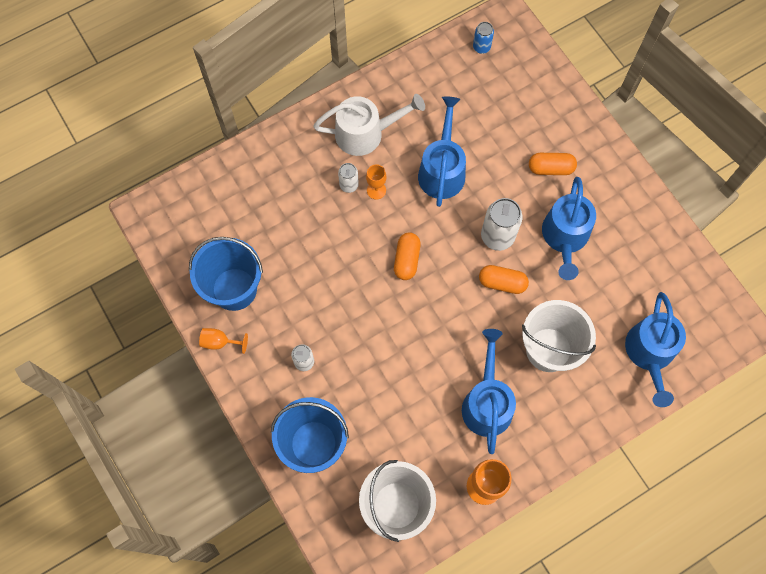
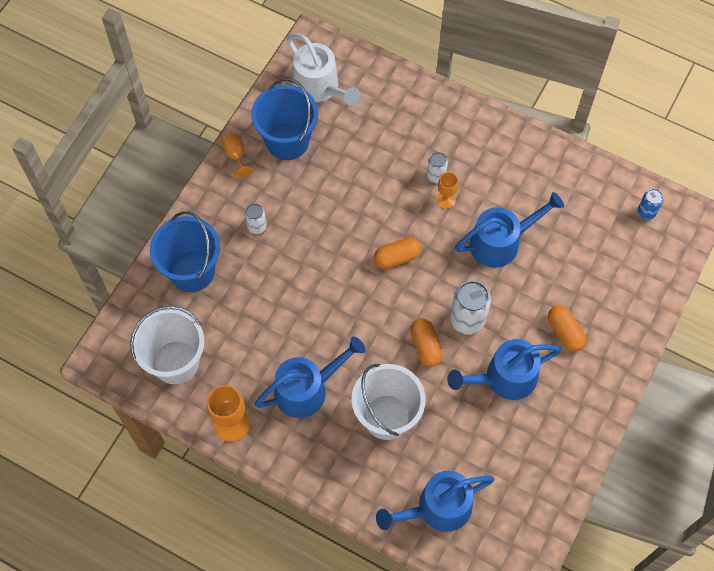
camera: 60 degrees right, 5 degrees down
white watering can [313,94,425,156] -> white watering can moved to [287,34,360,106]

